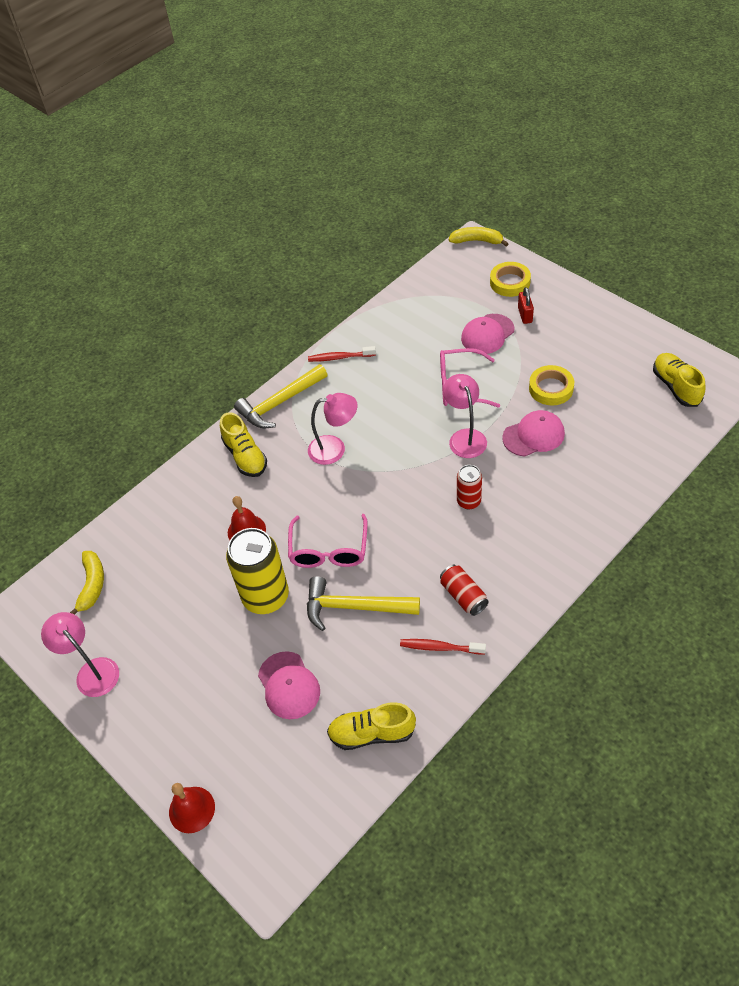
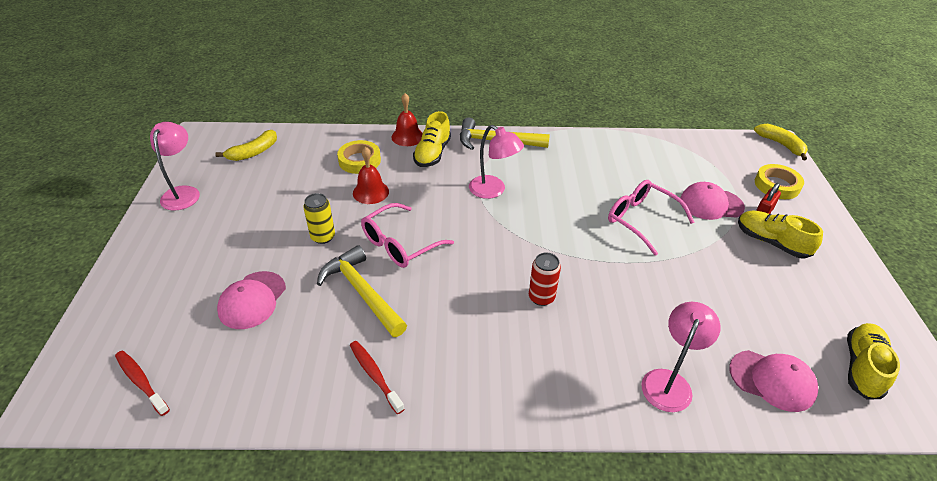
camera: 40 degrees right, 10 degrees down
red bell [169,783,215,833] -> red bell moved to [391,93,423,146]
yellow can [226,528,289,614] -> yellow can [303,193,335,244], size x0.53
red toothbrush [308,346,376,362] -> red toothbrush moved to [115,351,170,416]
yellow shoe [327,702,416,750] -> yellow shoe moved to [738,210,823,259]
red can [440,565,489,616] -> none
pink lamp [443,374,487,458] -> pink lamp moved to [641,302,720,412]
pink cap [502,410,565,457] -> pink cap moved to [729,350,818,412]
yellow tape [529,365,574,405] -> yellow tape moved to [337,140,381,174]

